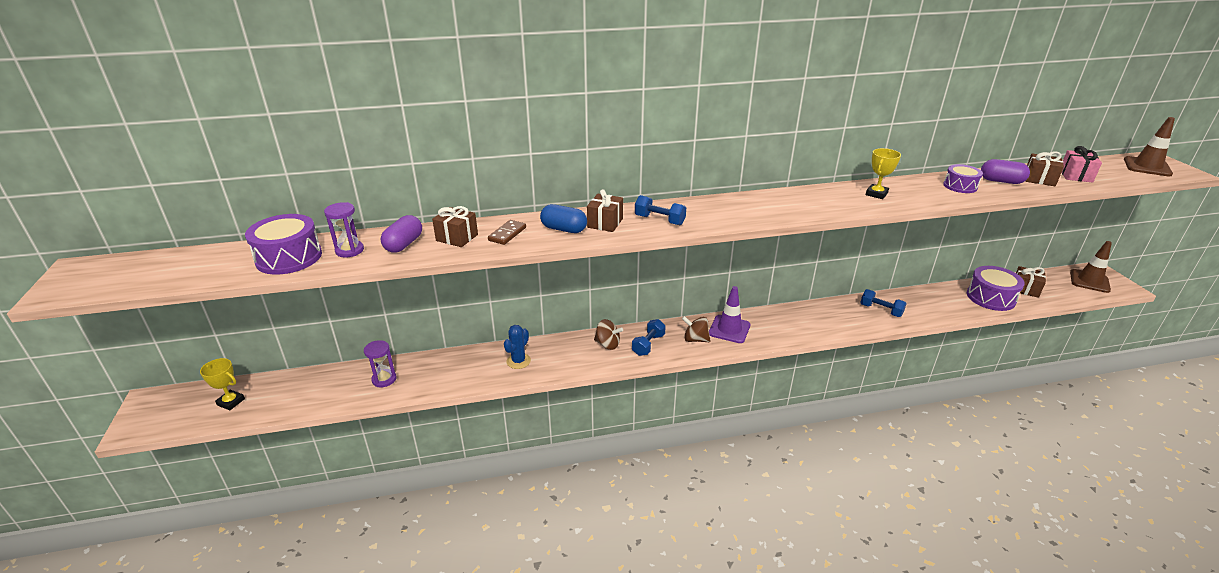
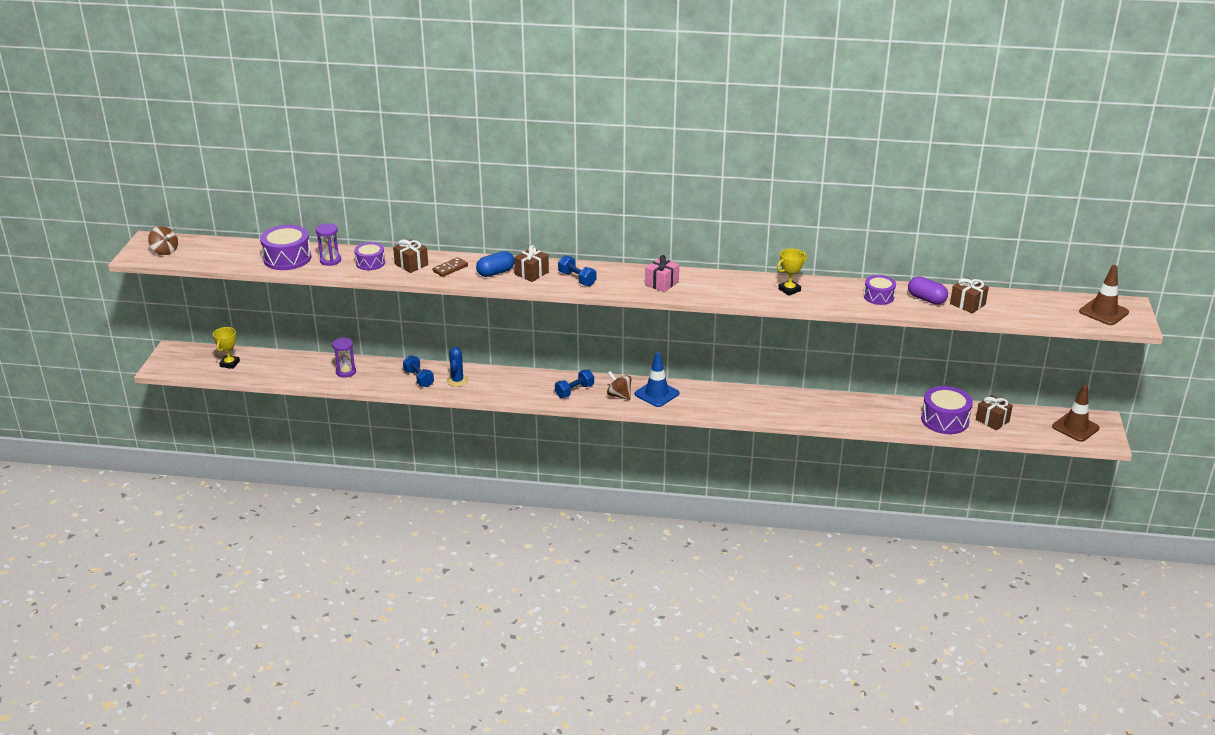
camera: 20 degrees right, 0 degrees up
yellow trophy [200,358,245,410] -> yellow trophy turned 60 degrees clockwise [213,327,240,369]
purple capsule [381,215,422,253] -> purple drum [354,242,385,270]
blue cactus [504,325,531,369] -> blue cactus turned 45 degrees counterclockwise [447,347,468,387]
blue capsule [540,204,587,233] -> blue capsule turned 75 degrees counterclockwise [476,251,514,277]
brown spinning top [594,319,623,350] -> brown spinning top moved to [148,226,178,255]
purple traffic cone [709,286,750,343] -> blue traffic cone [635,352,679,407]
blue dumbbell [860,289,907,317] -> blue dumbbell moved to [403,355,434,387]
pink gift [1062,146,1102,183] -> pink gift moved to [645,255,679,292]

